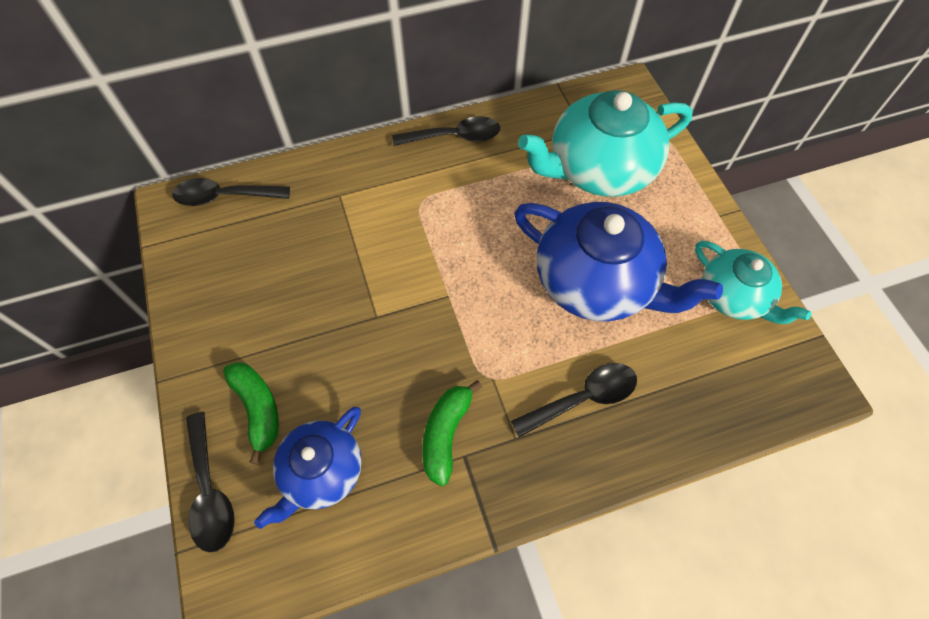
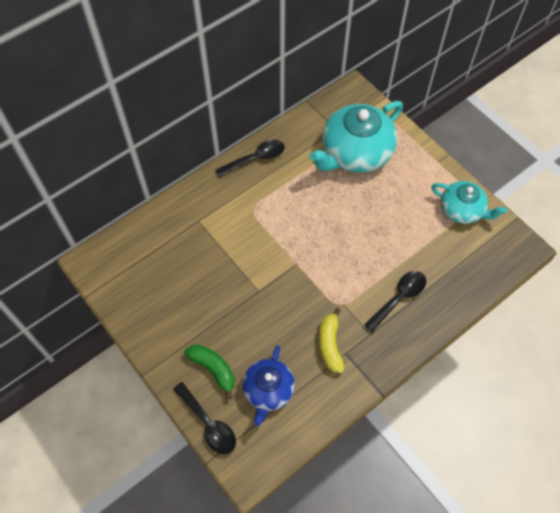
camera: 20 degrees left, 0 degrees up
black spoon [172,178,290,206] -> none
green banana [422,380,482,486] -> yellow banana [319,308,344,373]
blue teapot [514,202,723,321] -> none

